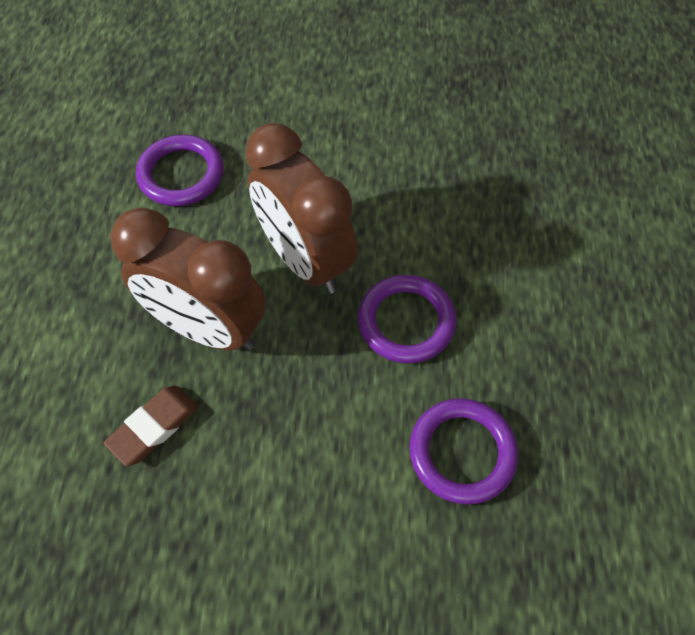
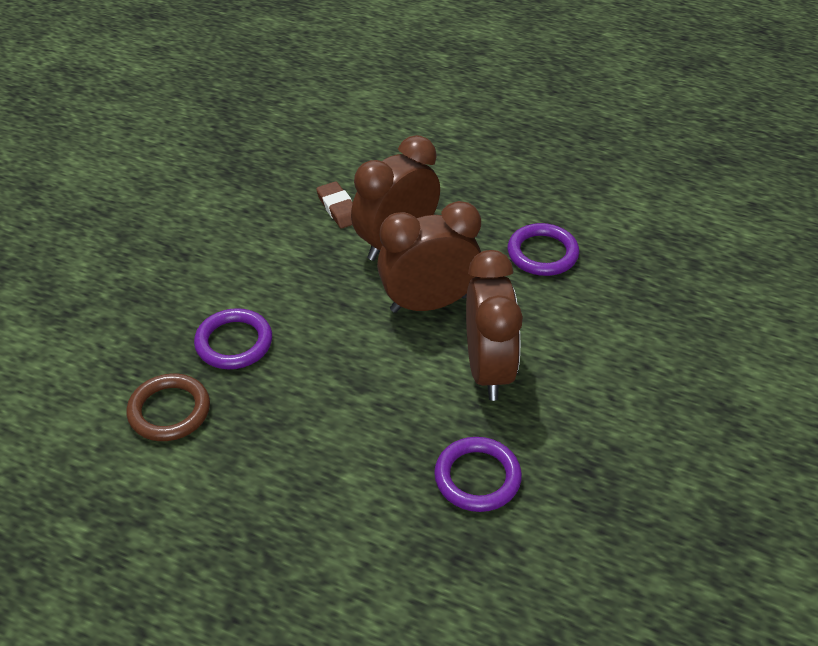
camera: 110 degrees right, 15 degrees down
purple ring [358,275,456,364] -> purple ring moved to [434,437,522,512]
none -> brown ring [126,374,210,441]
none -> brown clock [466,250,523,401]

